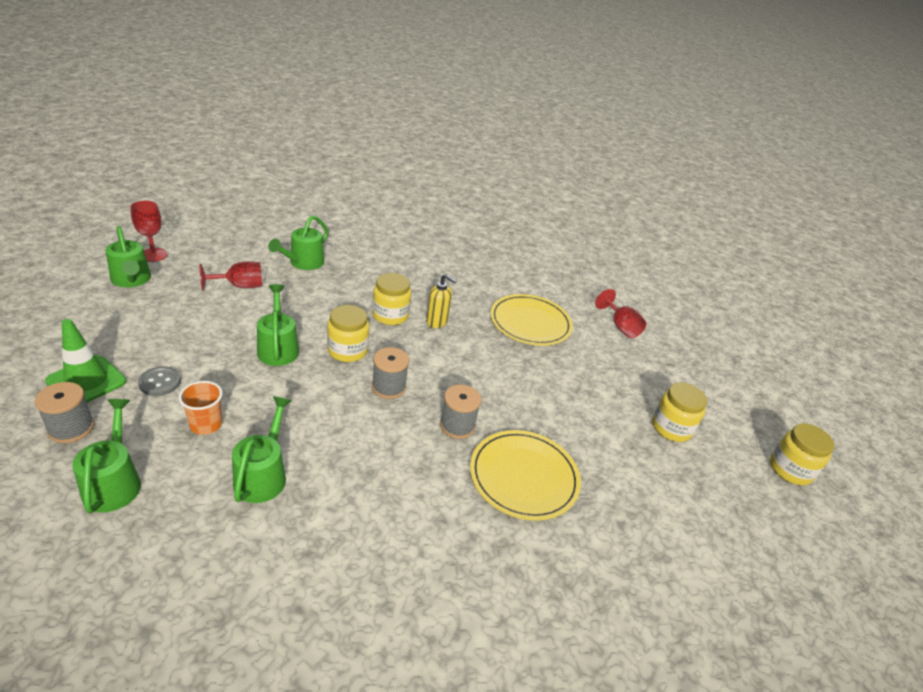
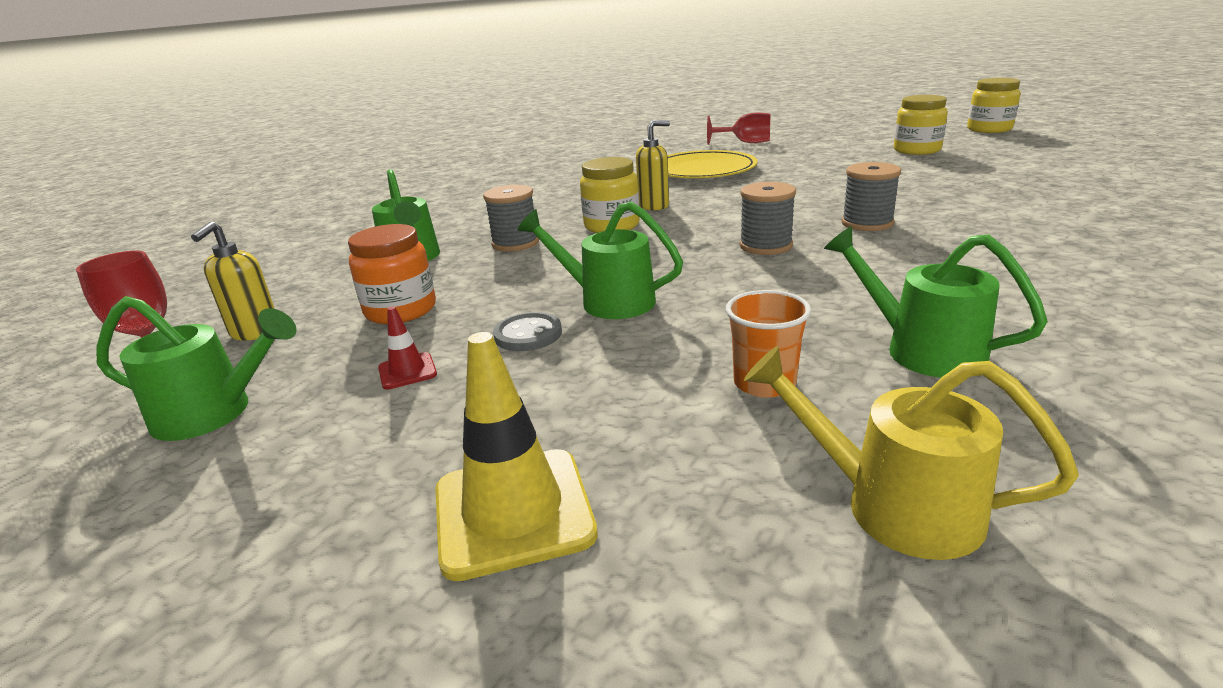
camera: 45 degrees left, 10 degrees down
grey spool [34,382,94,443] -> grey spool moved to [483,185,539,252]
green traffic cone [45,319,126,403] -> yellow traffic cone [435,332,598,581]
green watering can [73,399,141,513] -> yellow watering can [744,346,1079,560]
grey button [138,367,181,396] -> grey button moved to [493,312,562,351]
red goblet [199,261,262,290] -> orange jar [348,224,436,324]
yellow jar [327,305,369,362] -> none
yellow plate [470,430,581,520] -> none
none -> yellow soap dispenser [191,221,275,341]
none -> red traffic cone [378,306,437,389]

